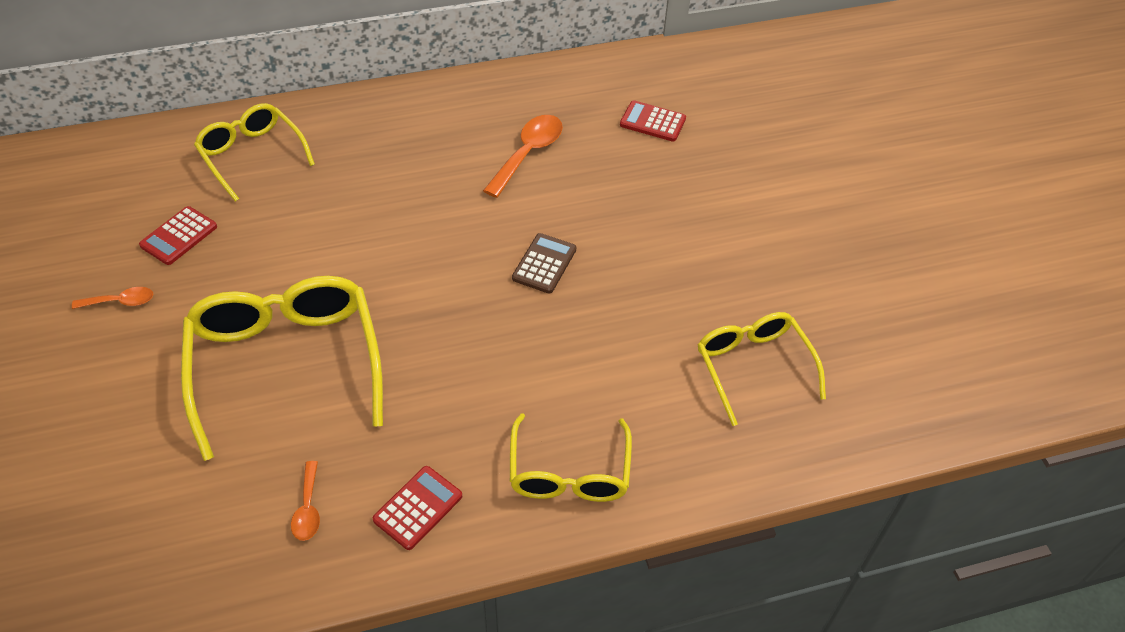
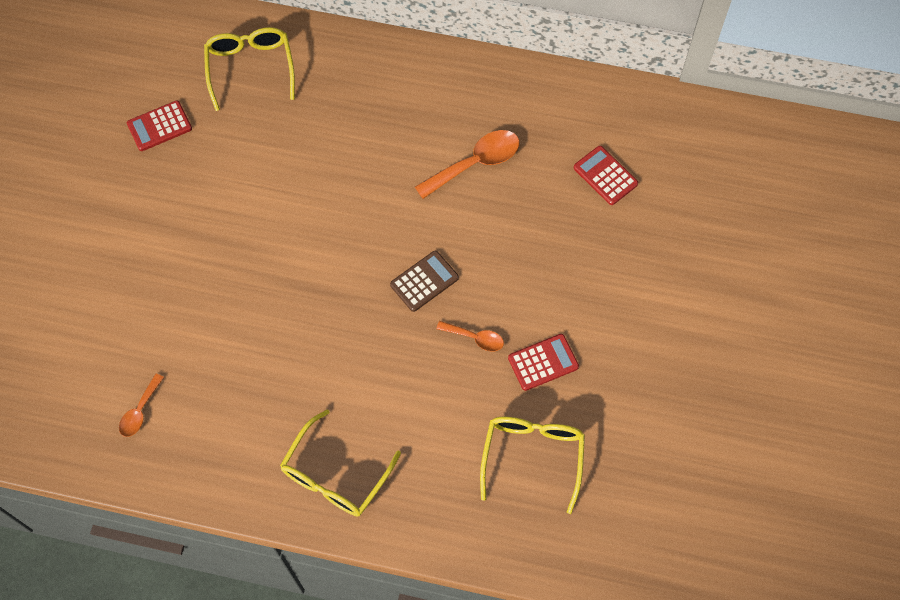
camera: 30 degrees right, 15 degrees up
orange spoon [72,287,153,309] -> orange spoon moved to [436,321,504,351]
yellow glasses [181,276,383,461] -> none
red calculator [373,466,462,550] -> red calculator moved to [508,334,579,391]

